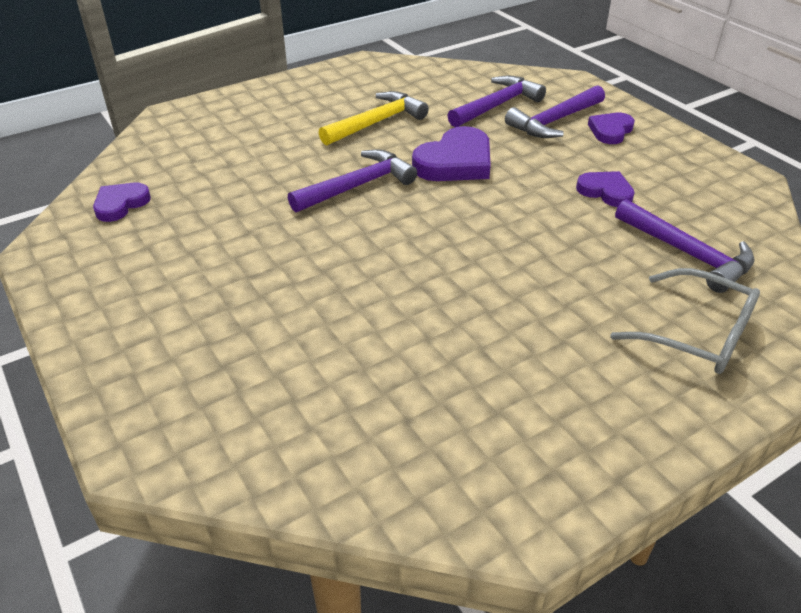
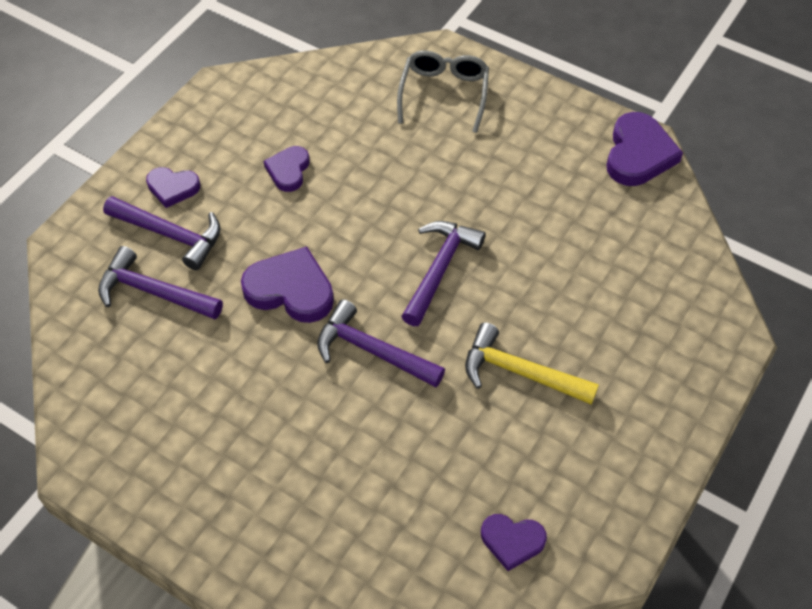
camera: 115 degrees left, 15 degrees up
yellow hammer [319,91,429,146] -> yellow hammer moved to [465,322,599,405]
purple hammer [615,199,755,293] -> purple hammer moved to [401,221,486,326]
none -> purple heart [606,112,683,186]

